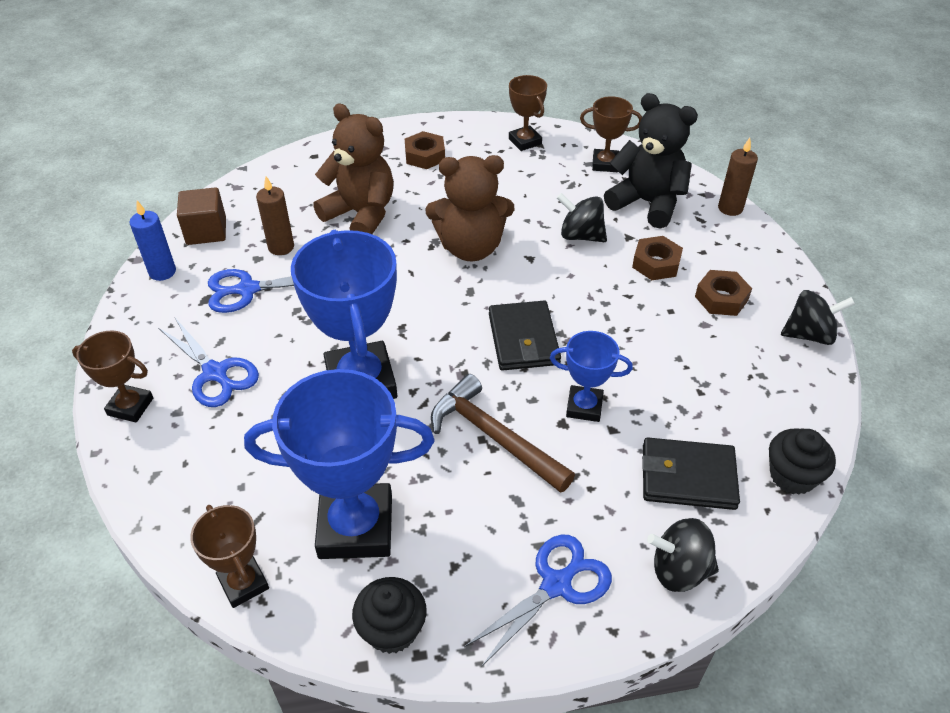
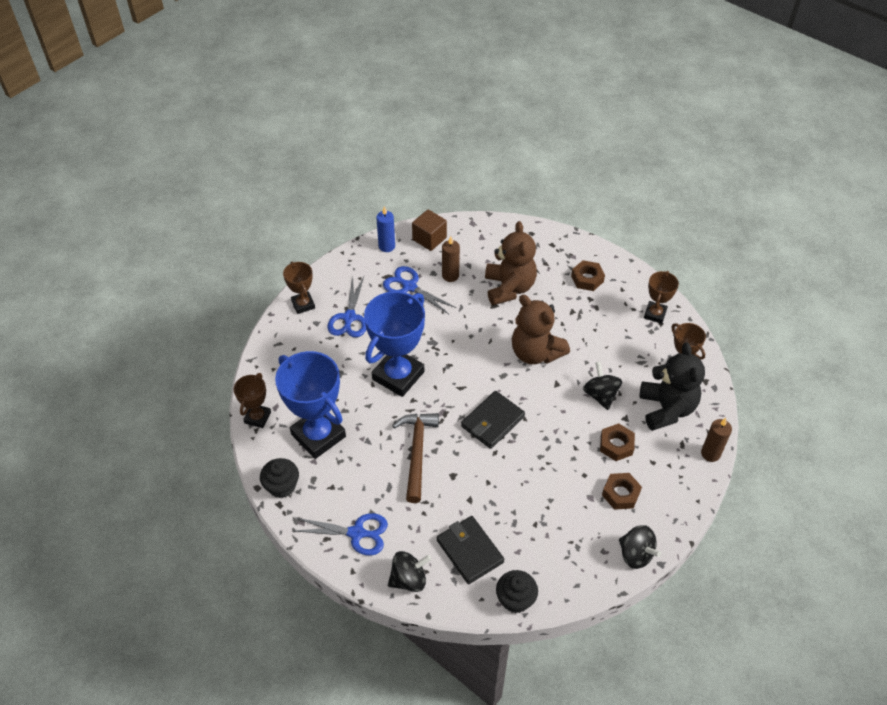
camera: 50 degrees right, 5 degrees up
blue trophy [550,331,633,422] -> none
black spinning top [647,518,719,592] -> black spinning top turned 105 degrees clockwise [388,551,431,592]

